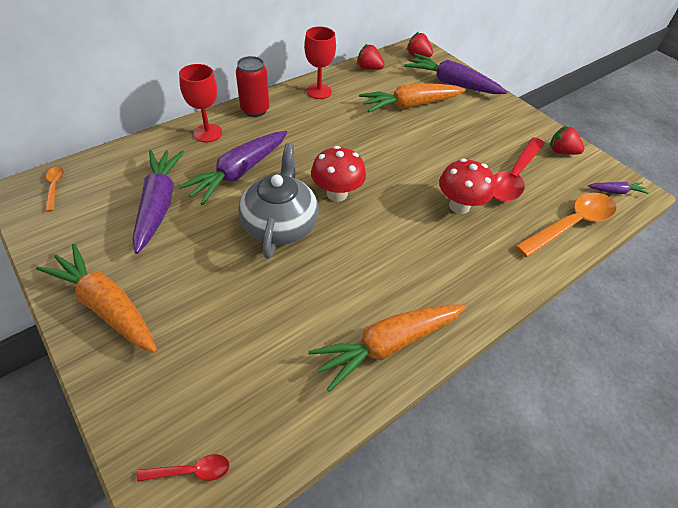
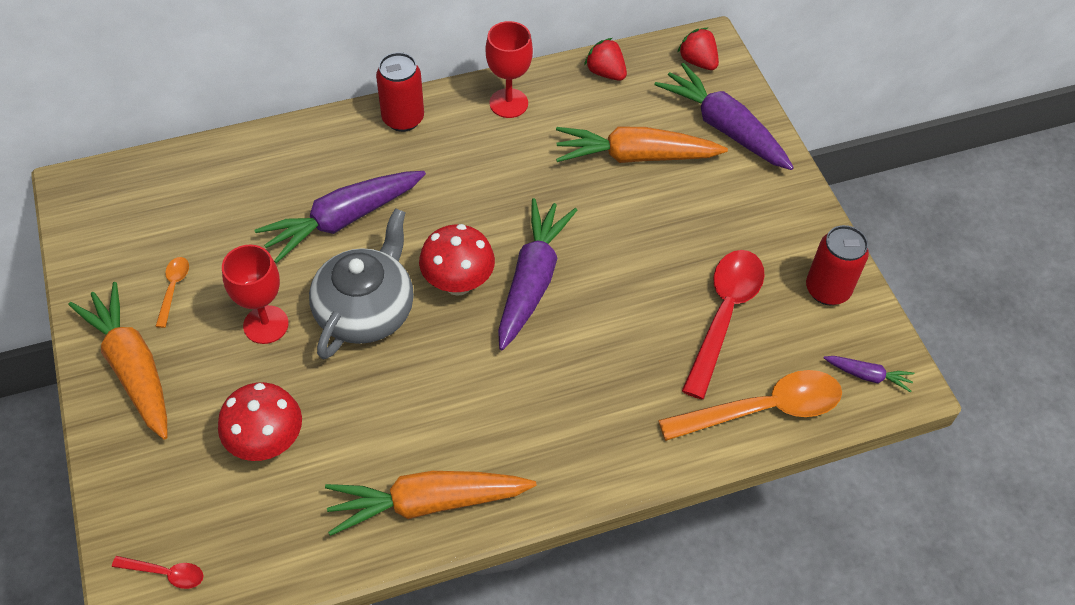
camera: 20 degrees right, 5 degrees up
orange spoon [45,167,64,212] -> orange spoon moved to [156,257,189,328]
purple carrot [133,150,184,254] -> purple carrot moved to [498,198,577,350]
red goblet [179,64,222,142] -> red goblet moved to [222,244,289,344]
red mushroom [439,159,495,214] -> red mushroom moved to [218,382,302,461]
red spoon [493,137,545,202] -> red spoon turned 150 degrees clockwise [682,250,765,399]
red strawberry [550,125,585,155] -> red can [806,225,869,305]

